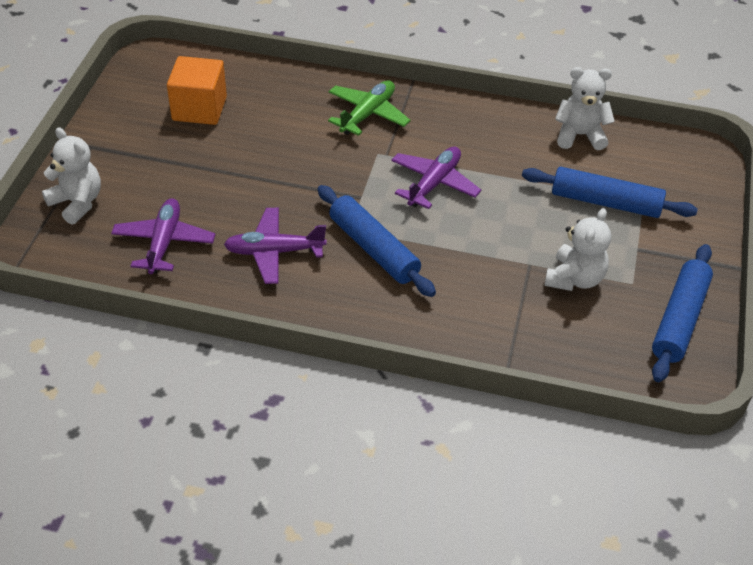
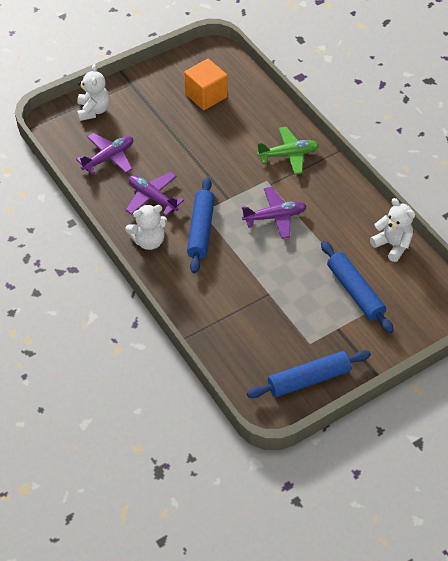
camera: 45 degrees right, 5 degrees up
white teddy bear [545,208,611,291] -> white teddy bear moved to [125,205,167,250]

